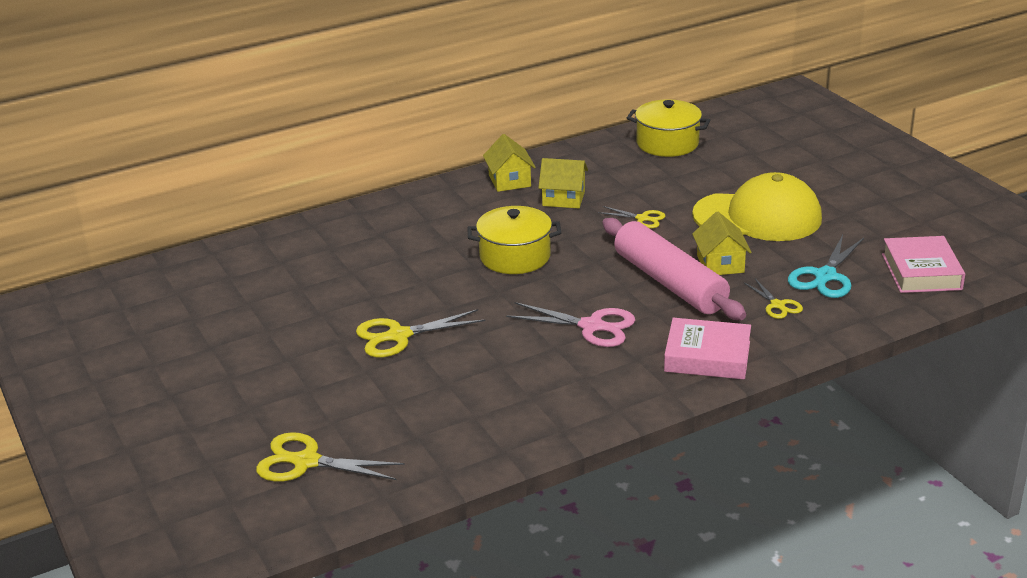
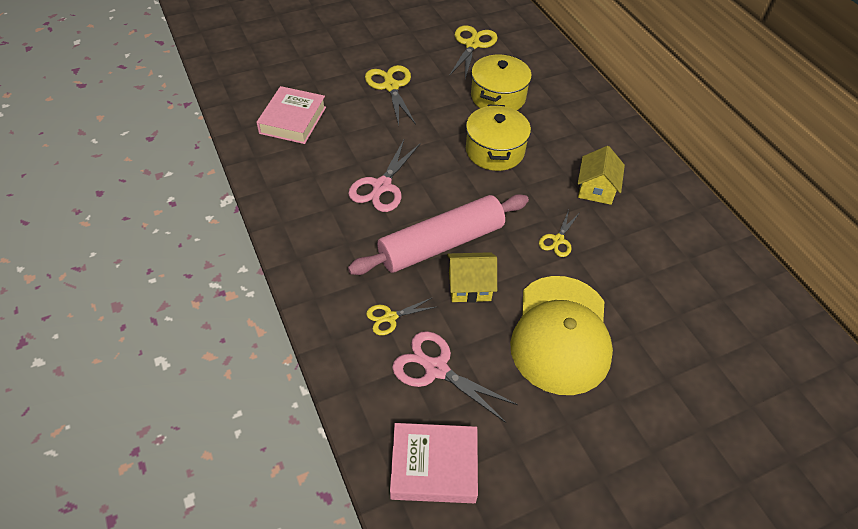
camera: 90 degrees right, 20 degrees up
yellow scissors [256,432,405,482] -> yellow scissors moved to [449,25,498,79]
yellow house [483,134,536,192] -> none
yellow pot [627,99,710,157] -> yellow pot moved to [471,55,532,111]
pink book [664,318,751,379] -> pink book moved to [256,86,326,144]
turquoise scissors [788,235,864,298] -> pink scissors [392,331,518,423]

